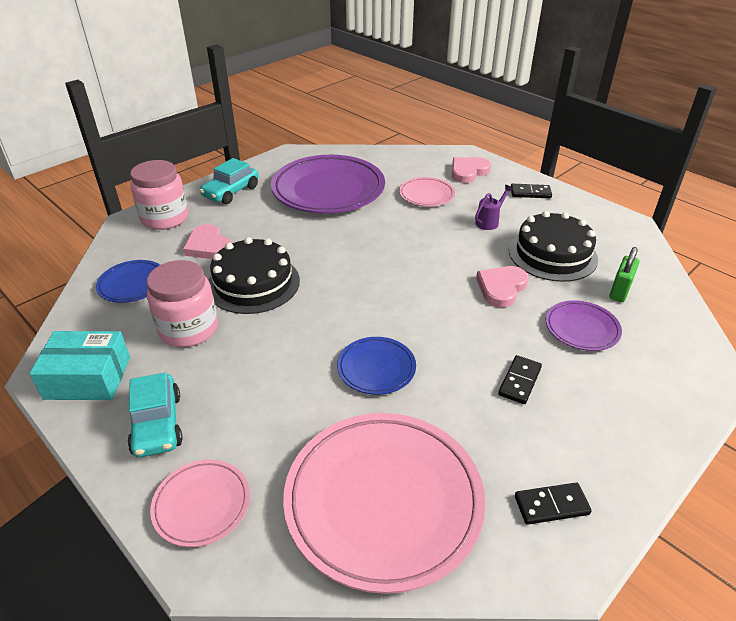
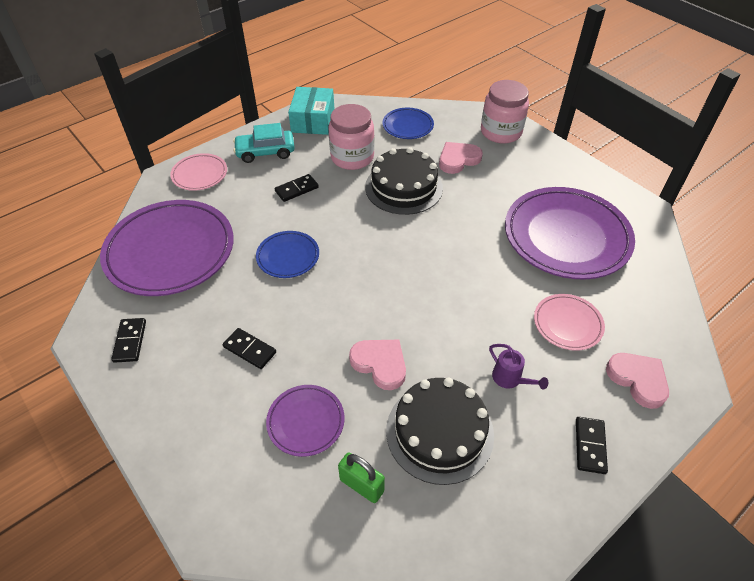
camera: 95 degrees right, 10 degrees up
turquoise car [199,158,259,204] -> none
pink plate [283,413,486,594] -> purple plate [100,200,234,296]
none -> black domino [275,174,319,202]

